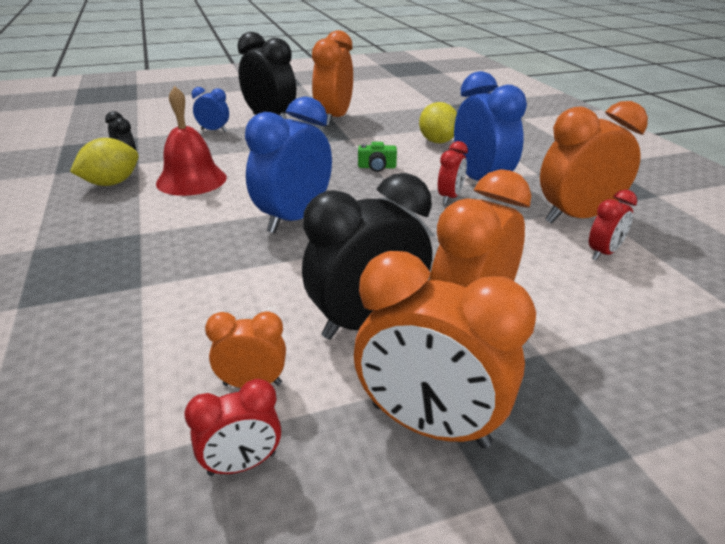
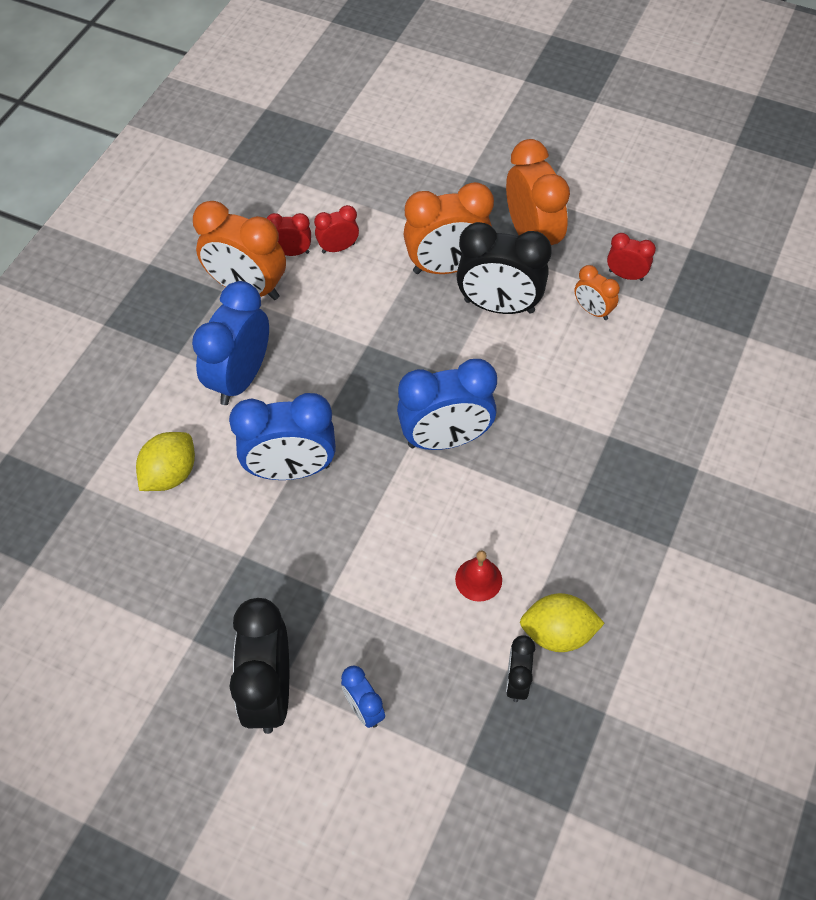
camera: 135 degrees left, 25 degrees up
red bell [156,86,227,196] -> red bell [455,550,502,602], size x0.56
orange clock [312,30,353,127] -> none
green camera [358,142,397,172] -> blue clock [229,393,336,480]
red clock [438,141,468,204] -> red clock moved to [314,205,359,253]

